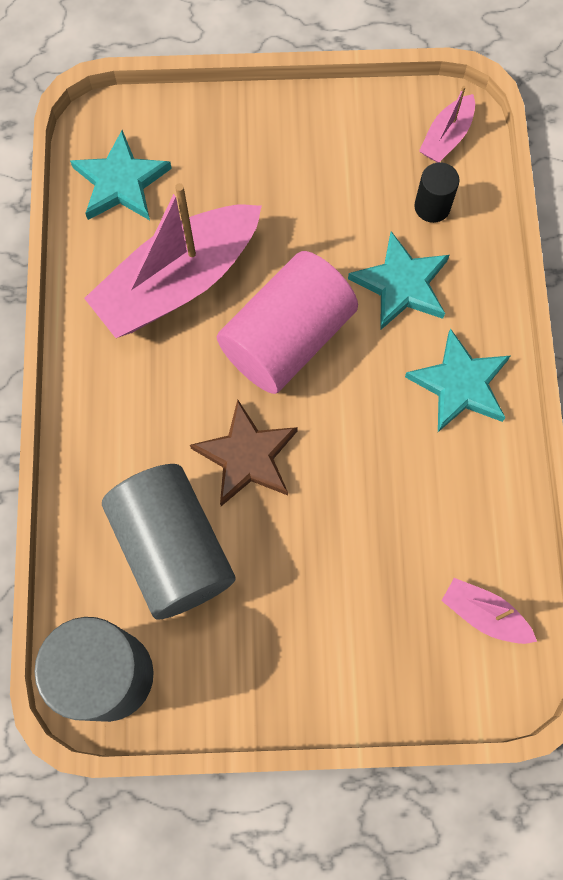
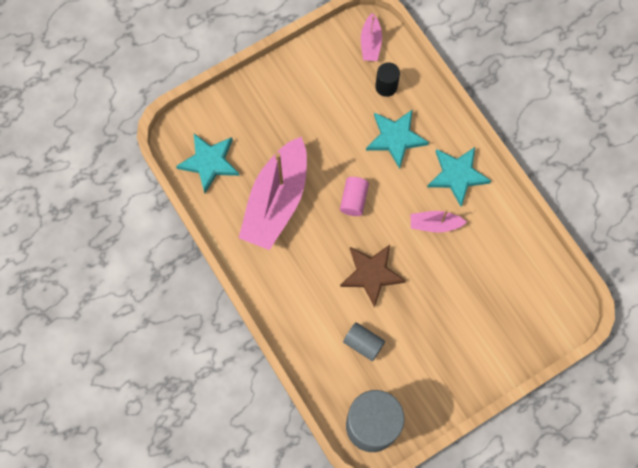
camera: 30 degrees left, 0 degrees up
grey cylinder [102,464,236,619] -> grey cylinder [343,322,385,361], size x0.47
pink cylinder [217,251,358,394] -> pink cylinder [340,177,369,216], size x0.47
pink boat [441,578,537,644] -> pink boat moved to [411,210,467,233]

